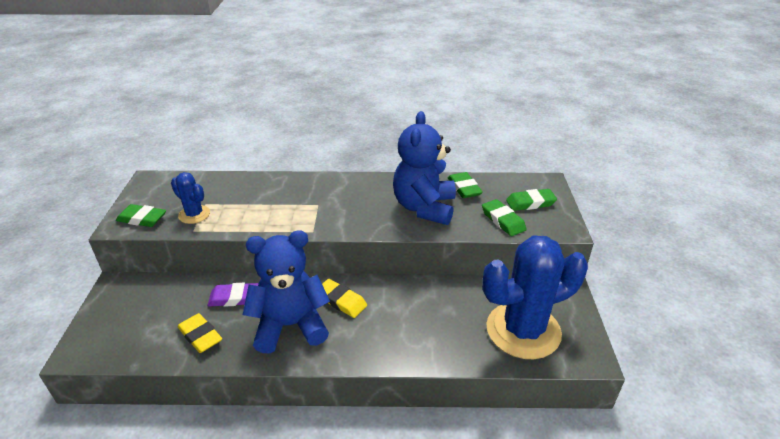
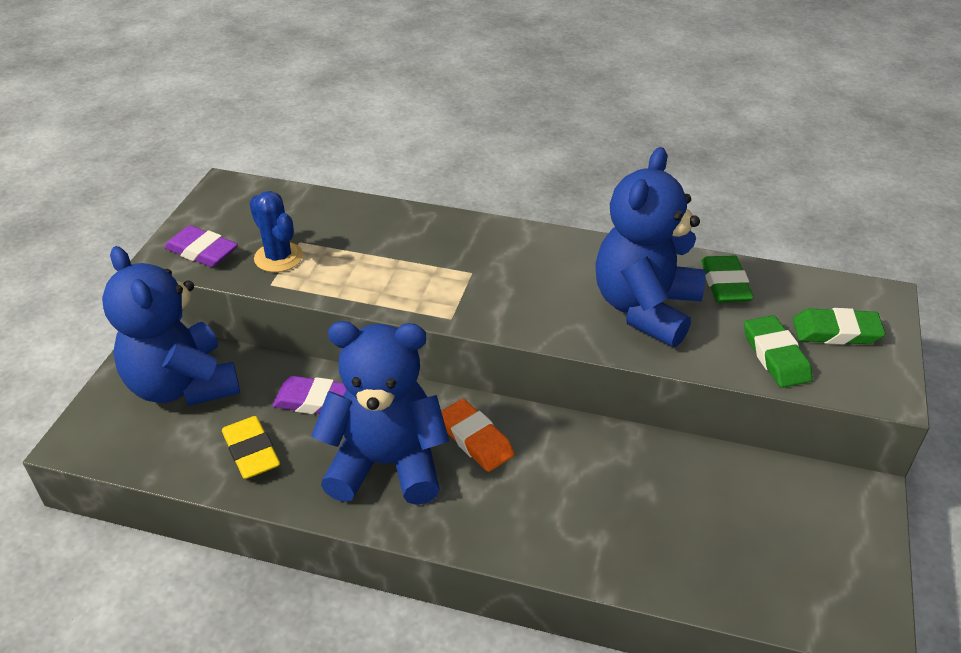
camera: 15 degrees right, 5 degrees up
green eraser [116,204,167,227] -> purple eraser [164,225,238,267]
yellow eraser [322,279,367,318] -> orange eraser [441,399,514,472]
blue cactus [482,236,588,359] -> none
none -> blue teddy bear [102,246,240,406]

